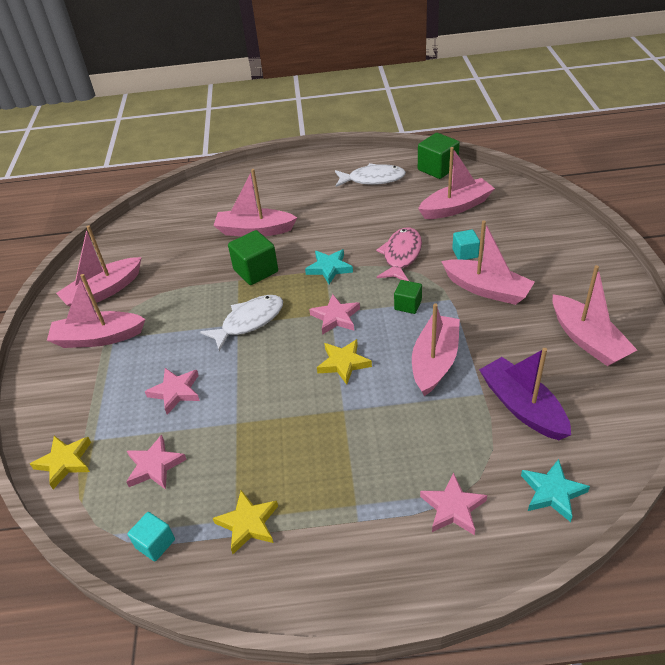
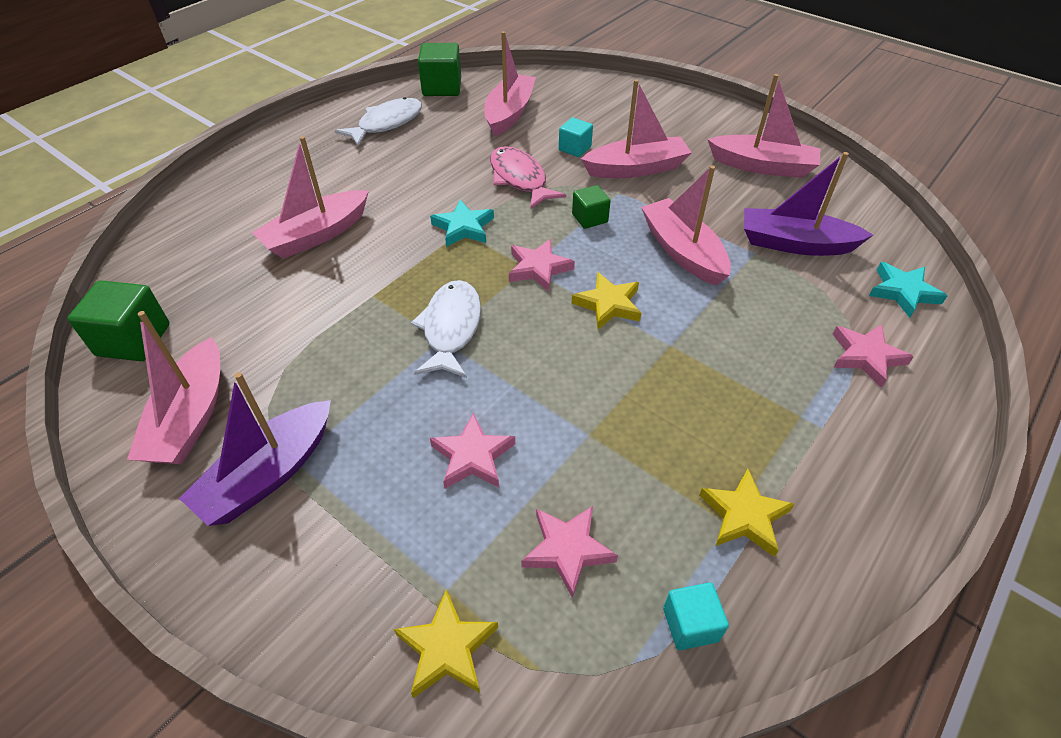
camera: 50 degrees left, 5 degrees up
pink boat [47,274,145,348] -> purple boat [179,372,331,526]
green cube [228,230,278,285] -> green cube moved to [67,280,170,361]

